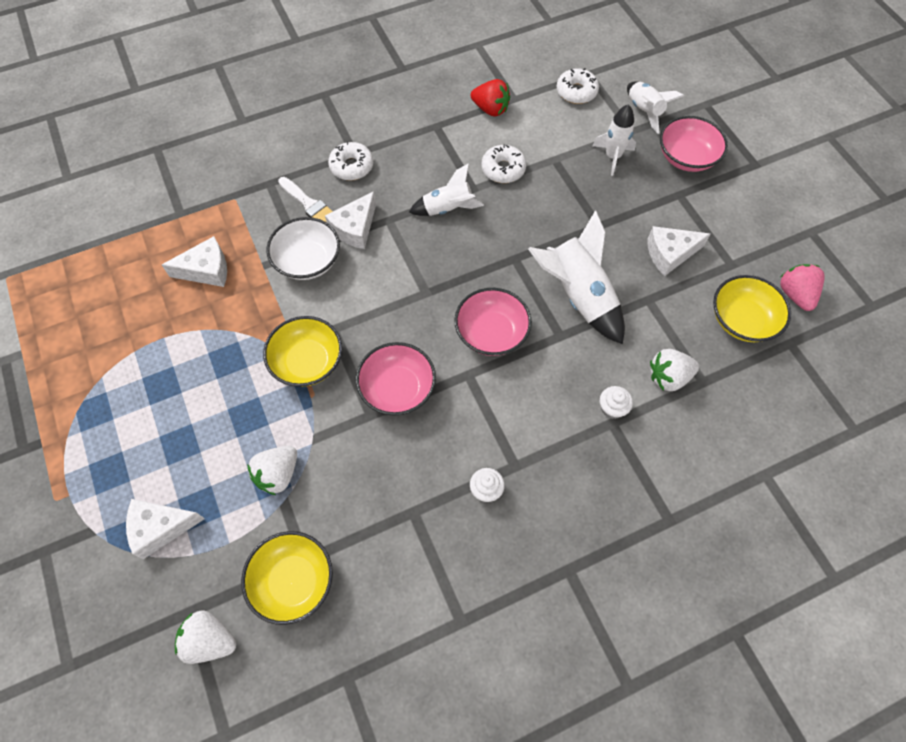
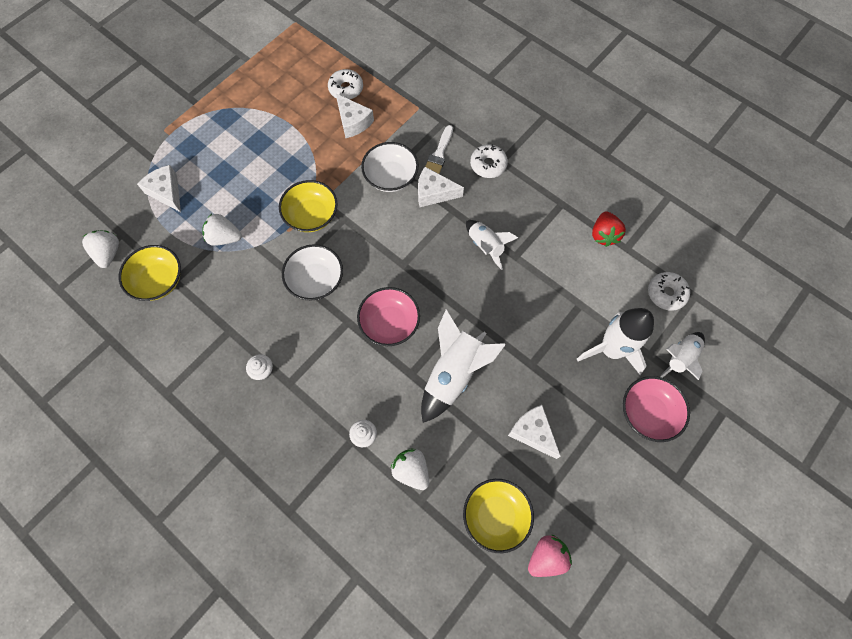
camera: 65 degrees right, 5 degrees up
pink bowl [356,342,436,416] -> white bowl [282,244,343,301]
white donut [481,145,526,183] -> white donut moved to [328,69,363,100]
white rocket [593,104,636,176] -> white rocket [577,308,654,375], size x1.61

